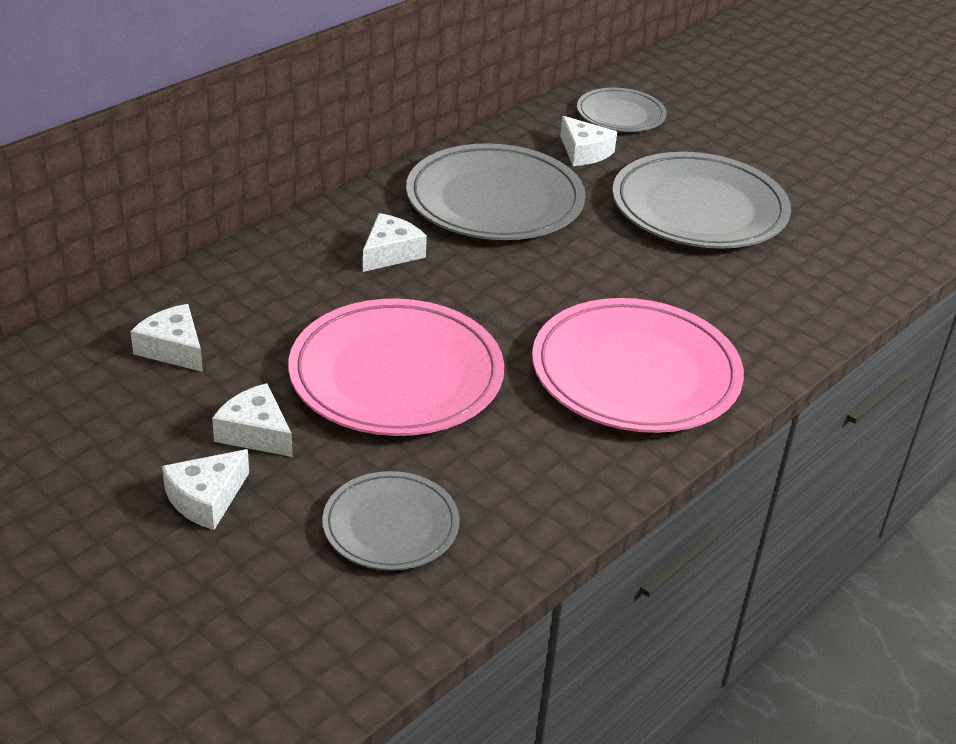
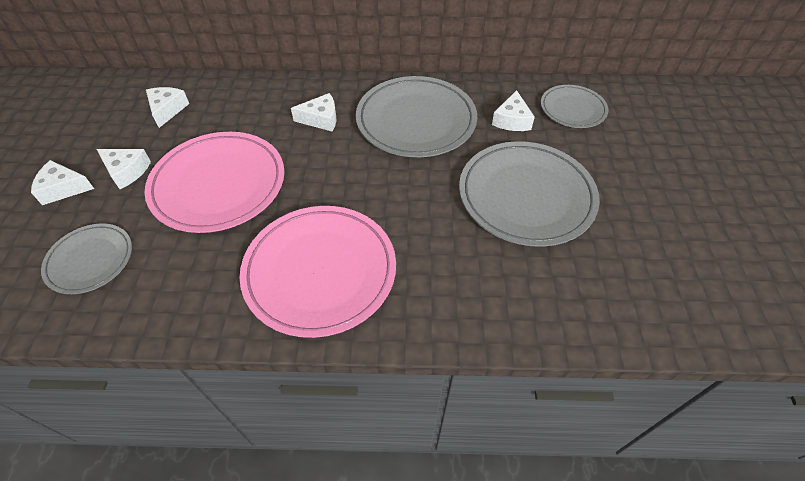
camera: 50 degrees right, 15 degrees up
white cheese [212,383,293,457] -> white cheese turned 120 degrees clockwise [97,149,151,189]

